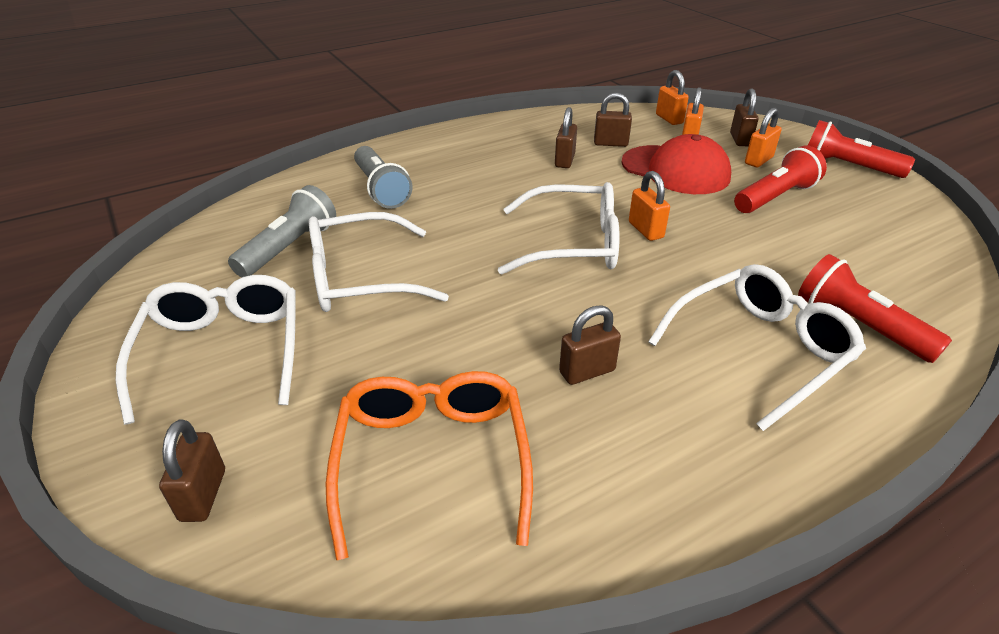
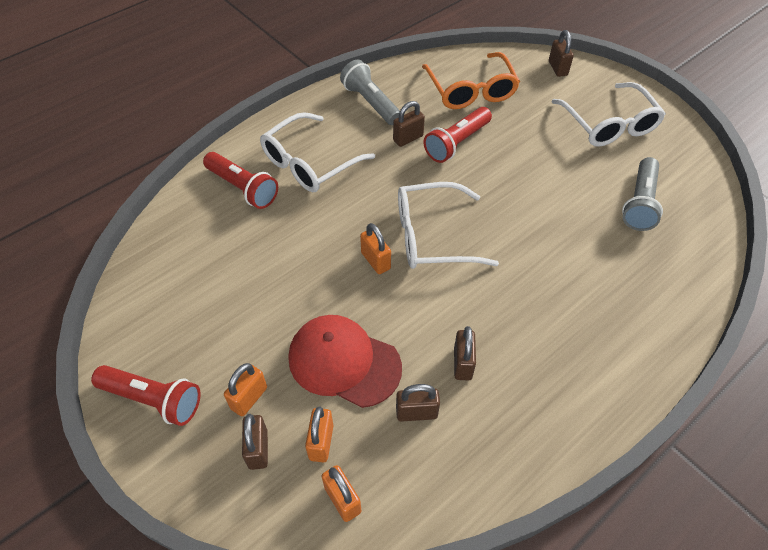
camera: 170 degrees right, 15 degrees up
white glasses [309,212,449,312] -> none
grey flashlight [354,146,412,209] -> grey flashlight moved to [340,60,400,125]
red flashlight [734,145,827,213] -> red flashlight moved to [424,107,492,163]

